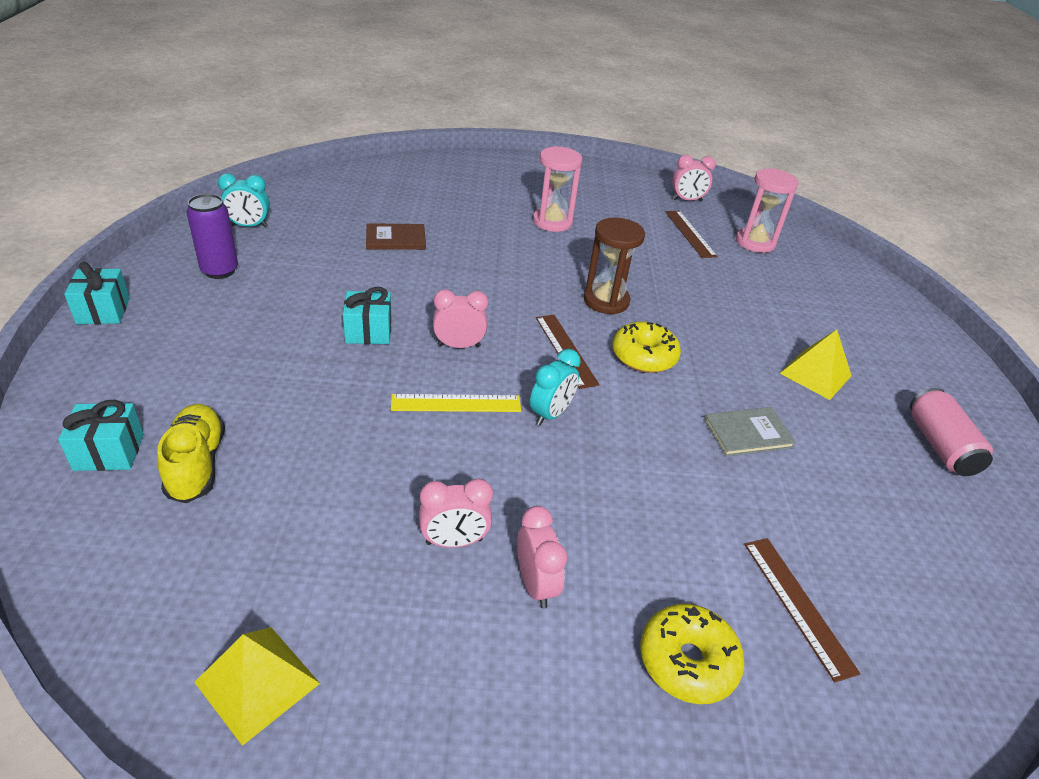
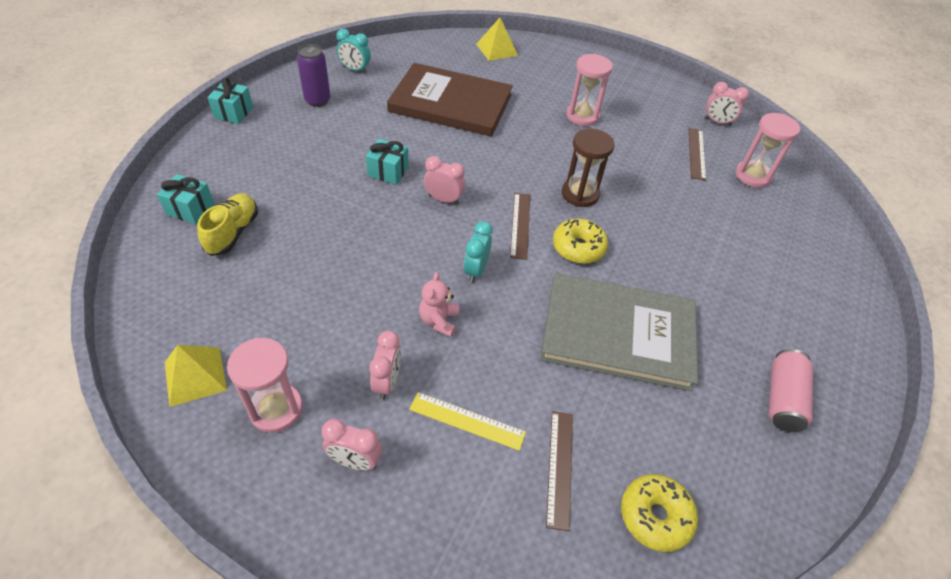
camera: 25 degrees right, 10 degrees up
brown book [366,223,426,250] -> brown book [387,63,513,137], size x2.39
yellow ruler [391,394,521,412] -> yellow ruler moved to [409,392,526,451]
pink clock [419,479,493,548] -> pink clock moved to [321,419,382,470]
turquoise clock [530,349,581,425] -> turquoise clock turned 135 degrees clockwise [464,221,493,282]
yellow donut [640,604,745,704] -> yellow donut moved to [621,474,698,552]
grey book [704,407,796,456] -> grey book [540,273,698,391], size x2.39
yellow pyramid [780,329,852,400] -> yellow pyramid moved to [476,18,518,61]
none -> pink hourglass [227,338,303,433]
none -> pink teddy bear [419,272,459,337]

